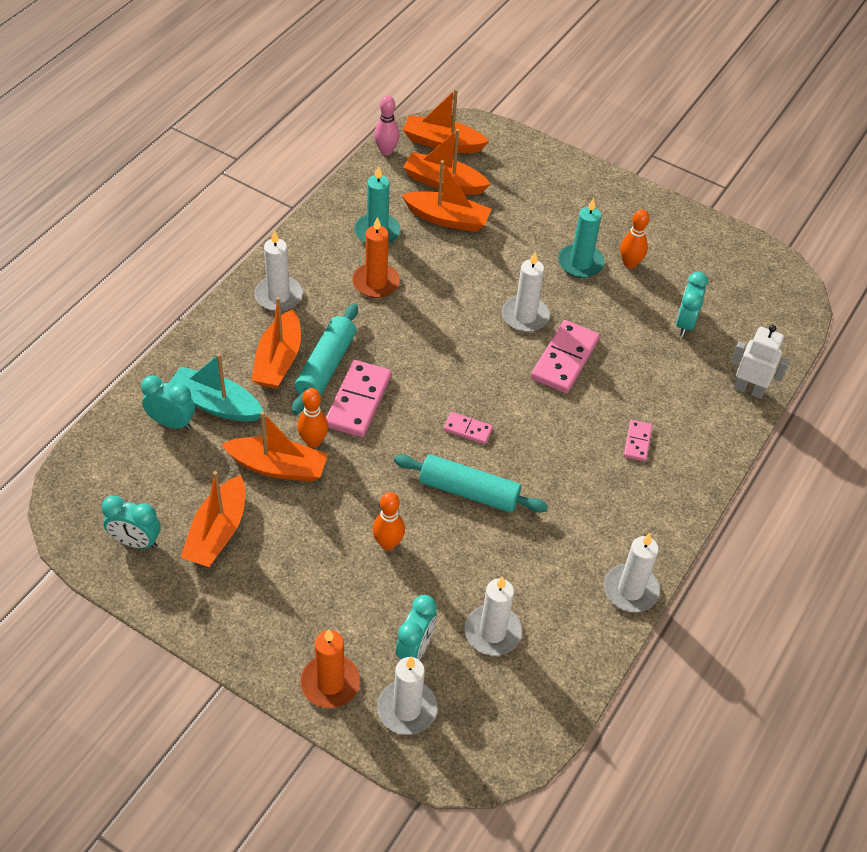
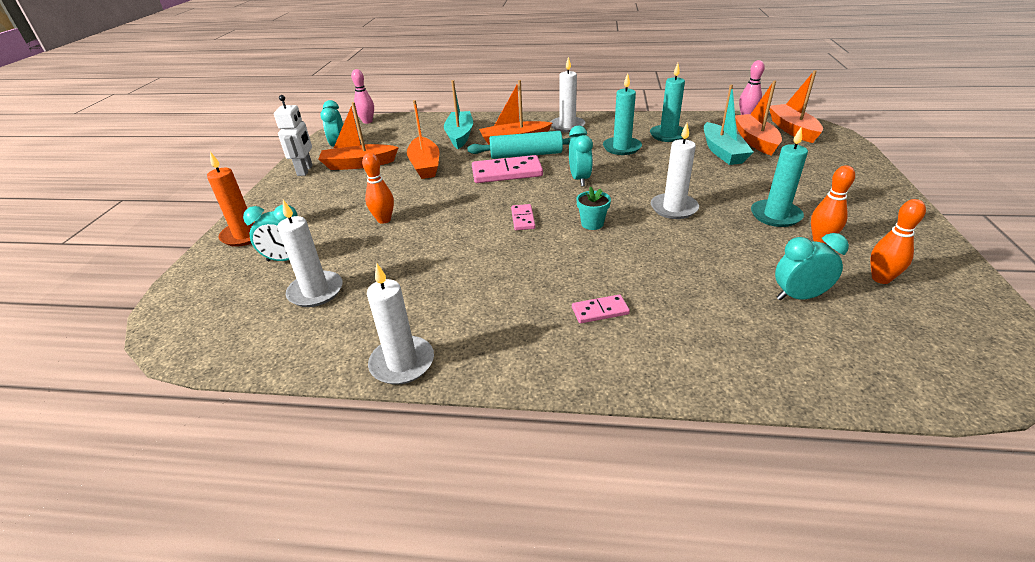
camera: 70 degrees right, 15 degrees down
turquoise clock [141,375,195,430] -> turquoise clock moved to [569,126,593,186]
orange bowling pin [297,388,328,448] -> orange bowling pin moved to [870,199,926,284]
orange candle [352,217,400,298] -> turquoise candle [603,73,642,155]
white candle [377,657,437,735] -> none
turquoise rolling pin [394,454,548,513] -> none
orange boat [402,160,491,232] -> turquoise boat [704,85,754,165]
pink domino [531,320,600,393] -> none
white robot [731,325,790,399] -> white robot moved to [274,95,313,176]
none -> pink bowling pin [351,69,374,124]
none -> turquoise flower pot [576,186,611,230]

